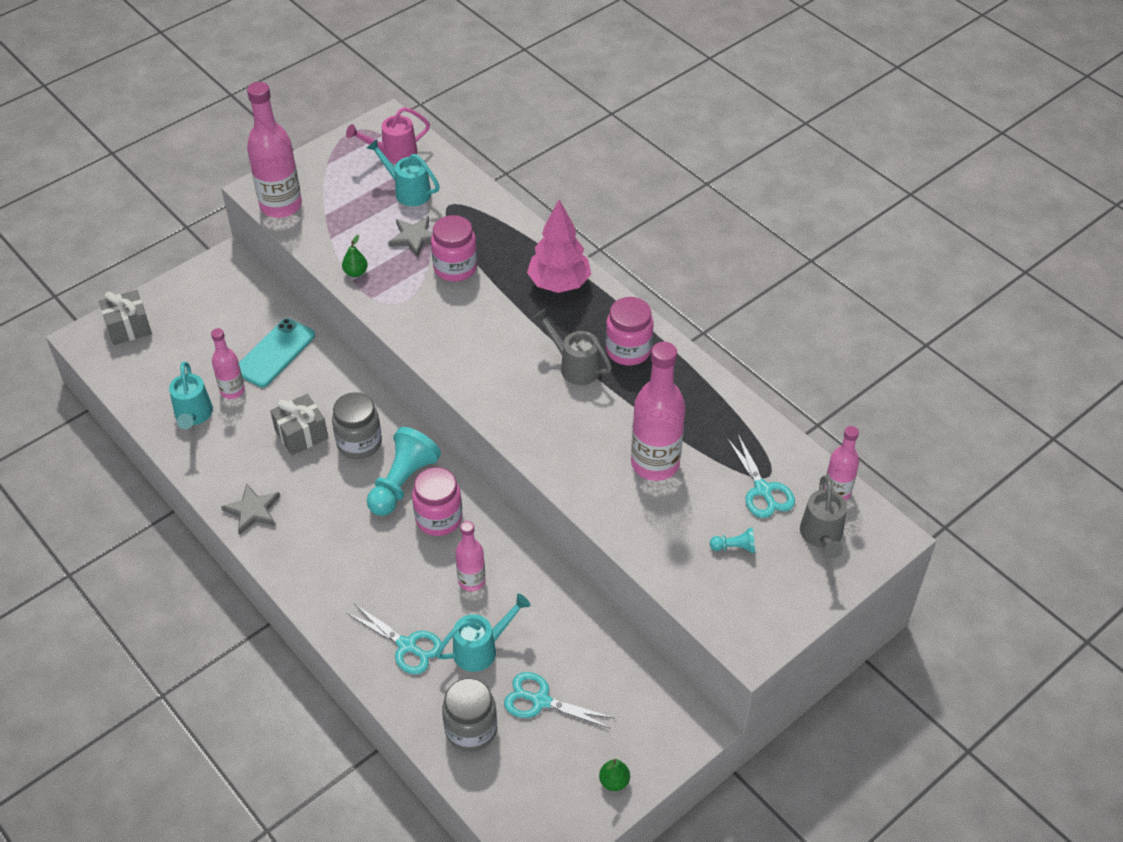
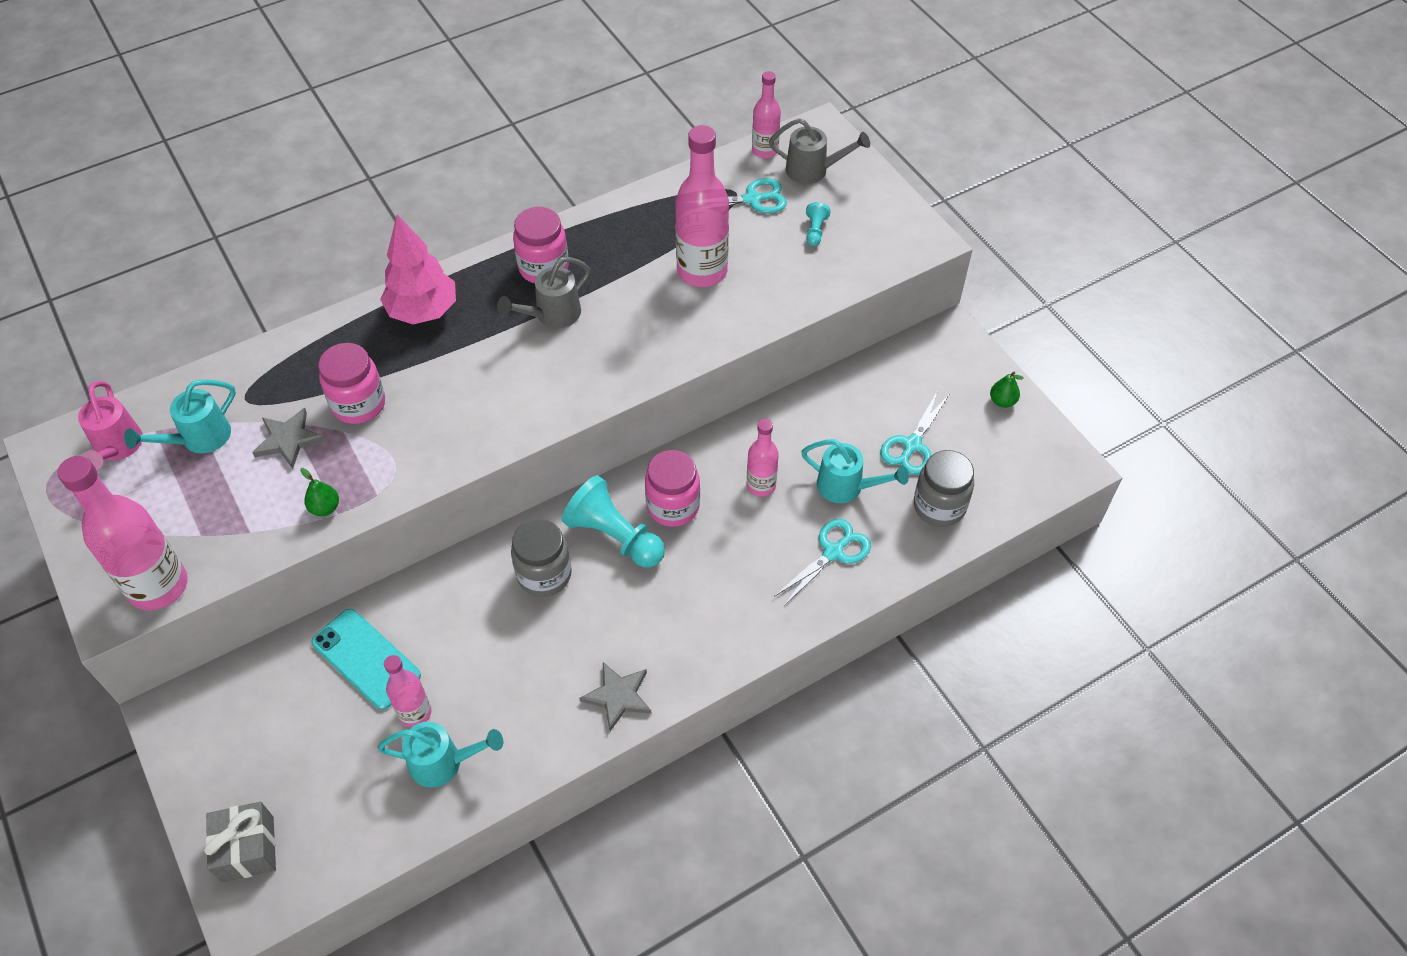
camera: 80 degrees left, 5 degrees up
grey gift [270,394,328,455] -> none
turquoise watering can [436,594,531,672] -> turquoise watering can turned 135 degrees clockwise [801,439,909,503]

